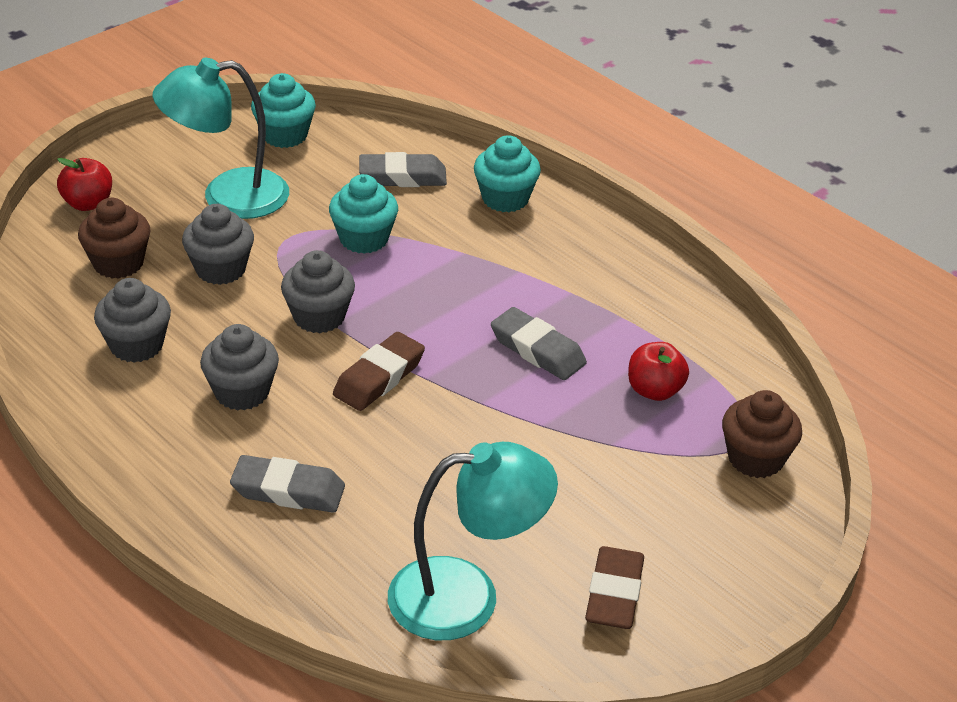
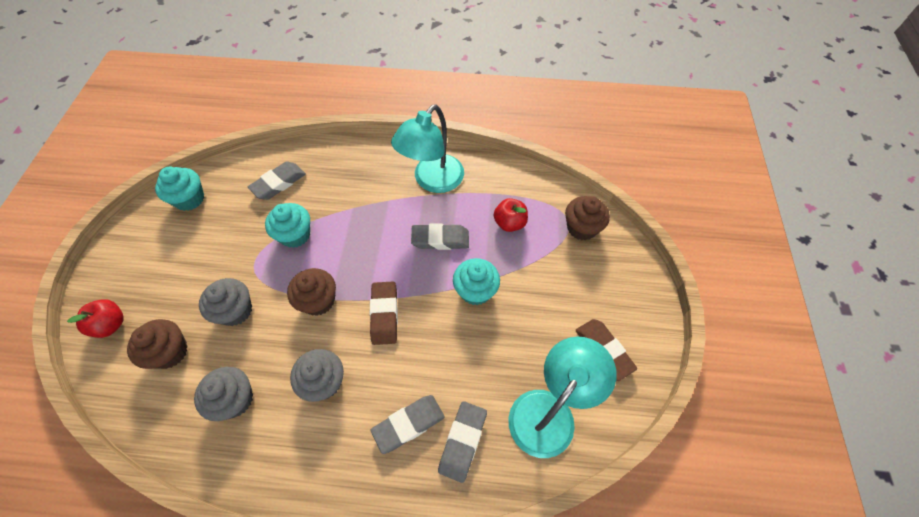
camera: 40 degrees left, 20 degrees up
turquoise lamp [153,58,289,219] -> turquoise lamp moved to [391,104,464,193]
grey cupcake [281,250,355,333] -> brown cupcake [287,268,336,316]
turquoise cupcake [474,135,541,212] -> turquoise cupcake moved to [453,258,500,305]
none -> grey eraser [438,401,487,483]

